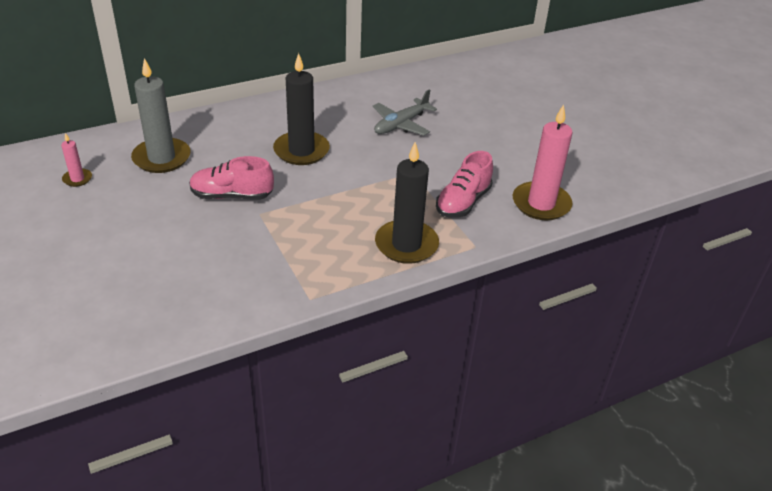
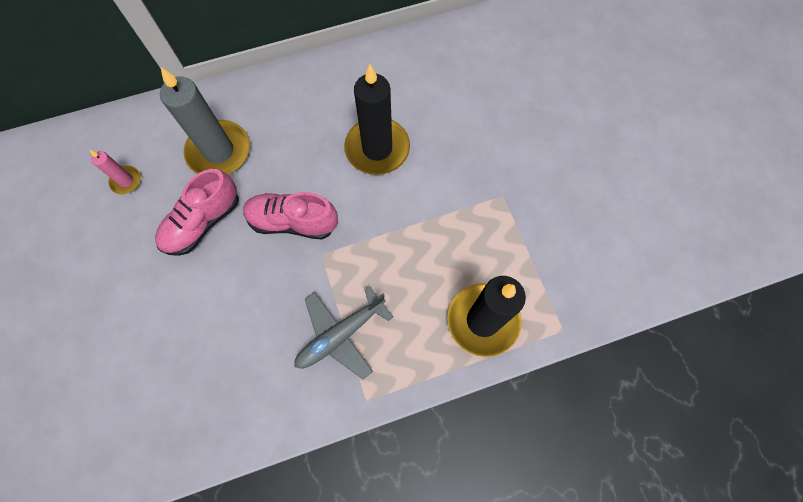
camera: 10 degrees right, 30 degrees up
grey plane [373,89,437,136] -> grey plane moved to [294,286,393,379]
pink shoe [436,151,493,218] -> pink shoe moved to [155,169,239,256]
pink candle [513,104,573,220] -> none

